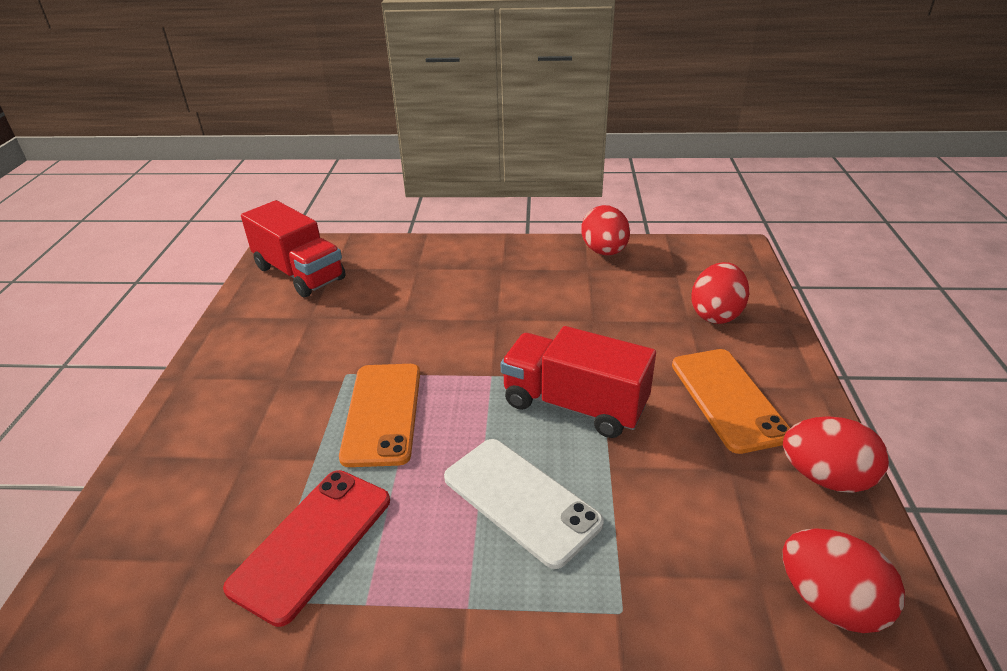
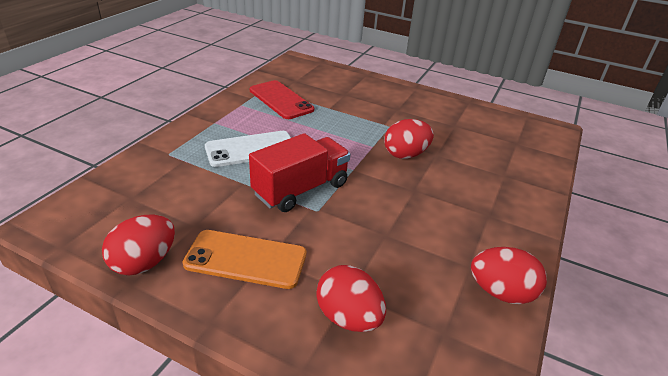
camera: 110 degrees right, 0 degrees up
red truck [241,200,346,297] -> none
orange phone [339,364,420,467] -> none
red egg [783,528,905,633] -> red egg moved to [384,119,434,159]

